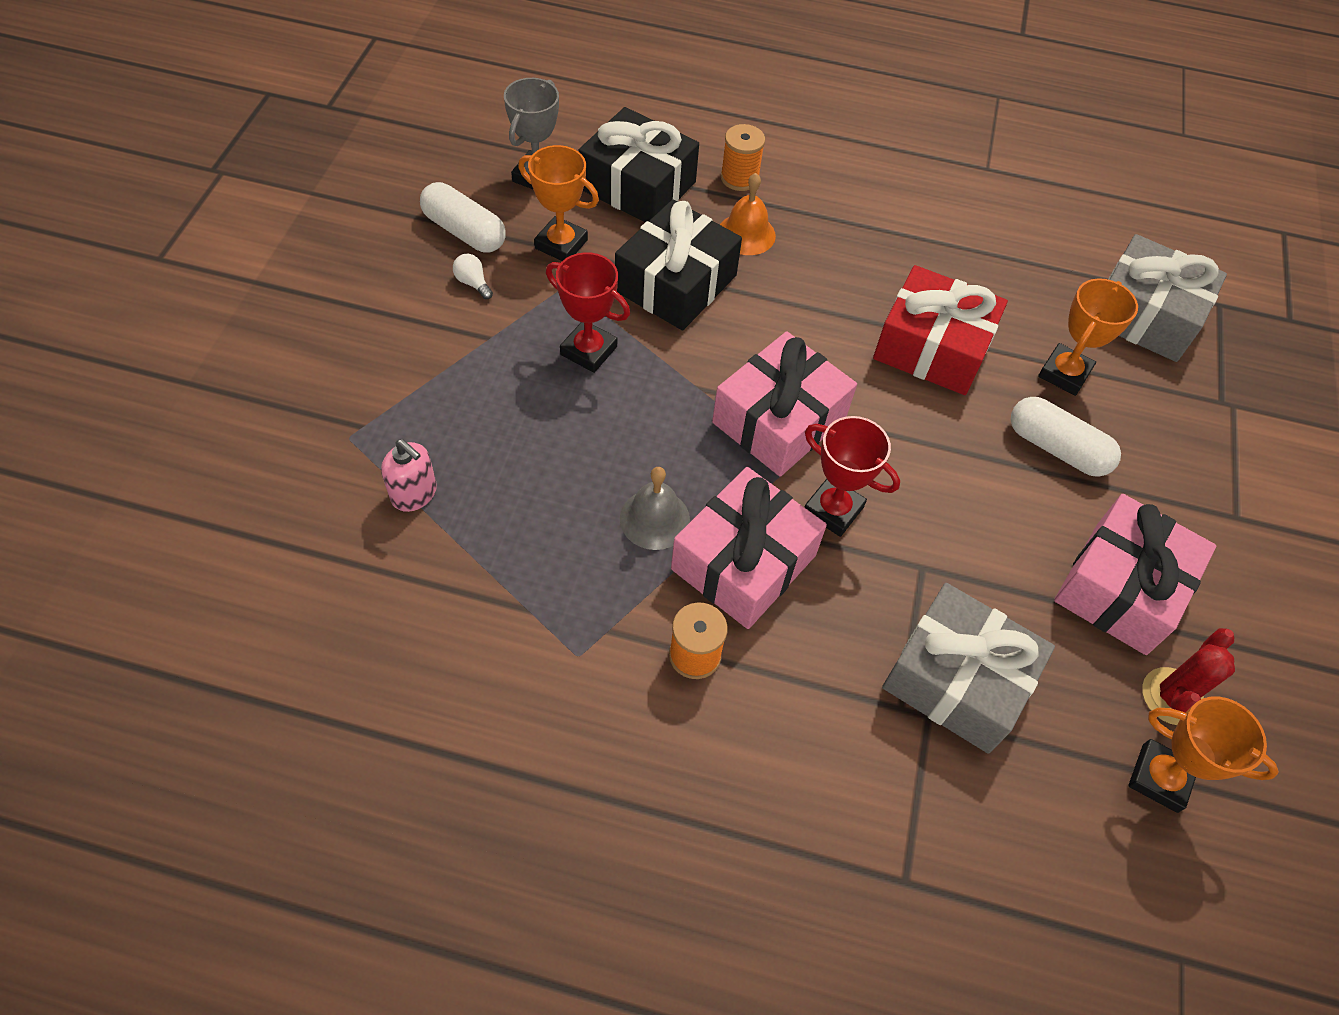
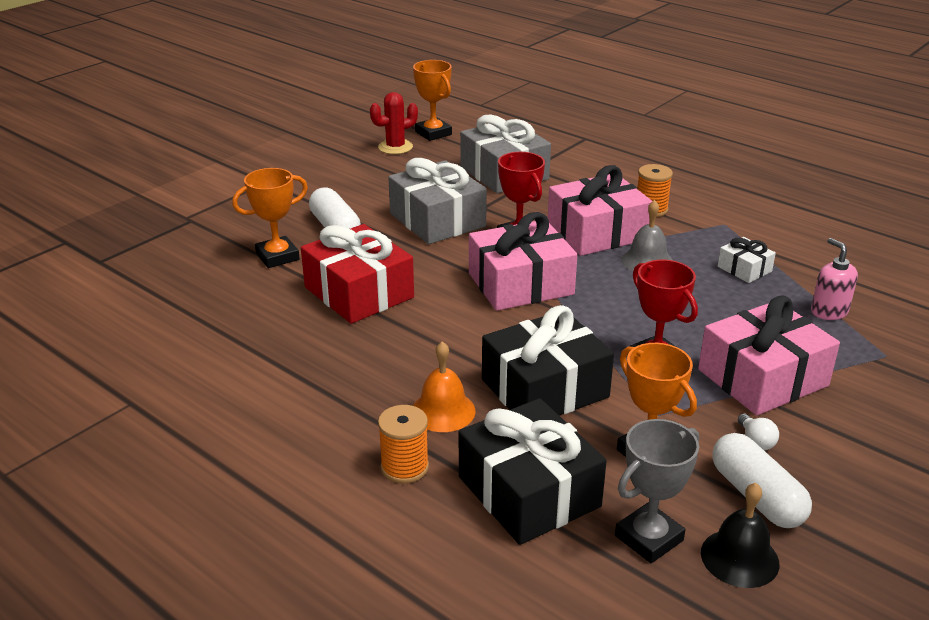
camera: 150 degrees left, 25 degrees down
pink gift [1054,494,1216,655] -> pink gift moved to [698,295,840,415]
grey gift [1108,234,1227,362] -> grey gift moved to [388,158,487,244]
none -> black bell [701,483,779,588]
none -> white gift [718,237,776,283]

